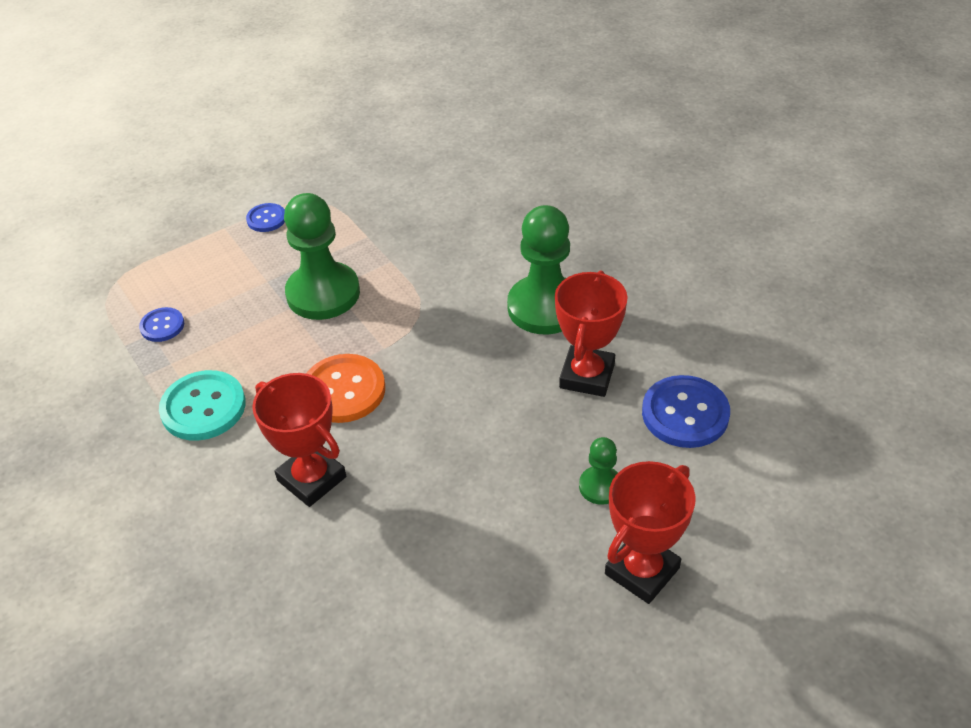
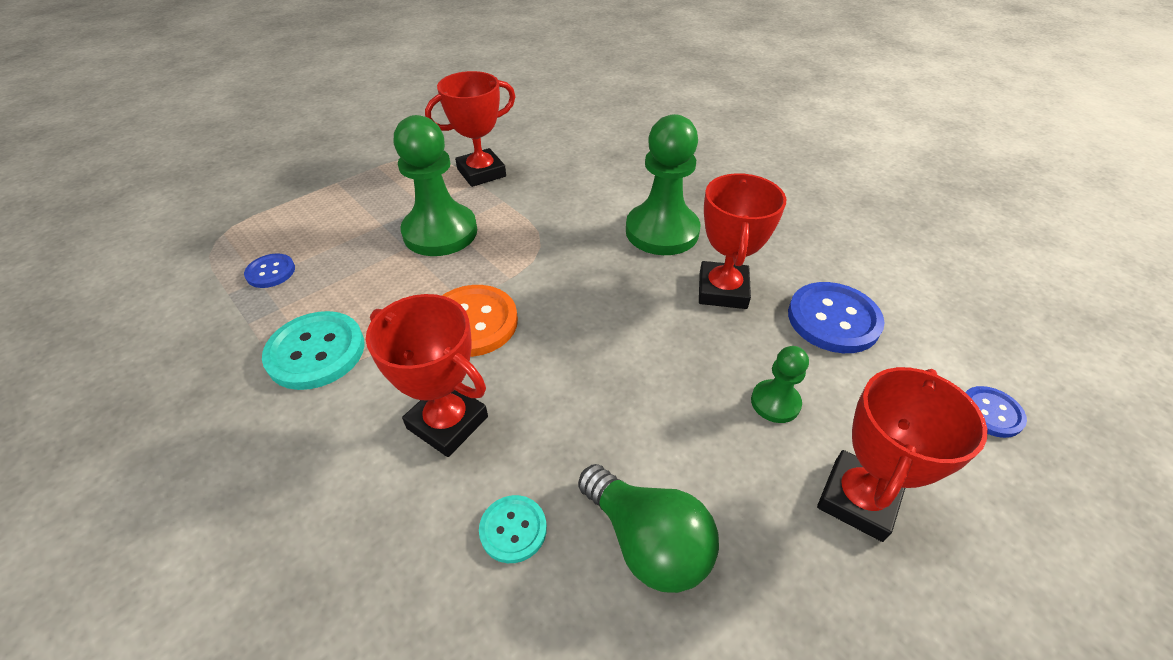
camera: 10 degrees left, 0 degrees up
blue button [246,203,285,232] -> blue button moved to [965,386,1027,438]
none -> red trophy [425,71,516,187]
none -> turquoise button [479,495,547,563]
none -> green light bulb [578,464,719,593]

